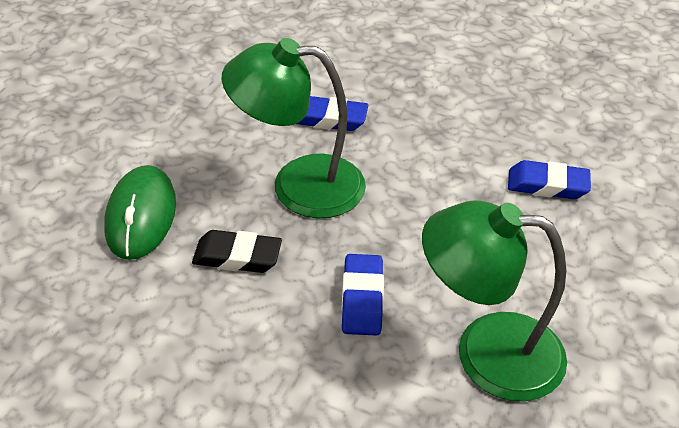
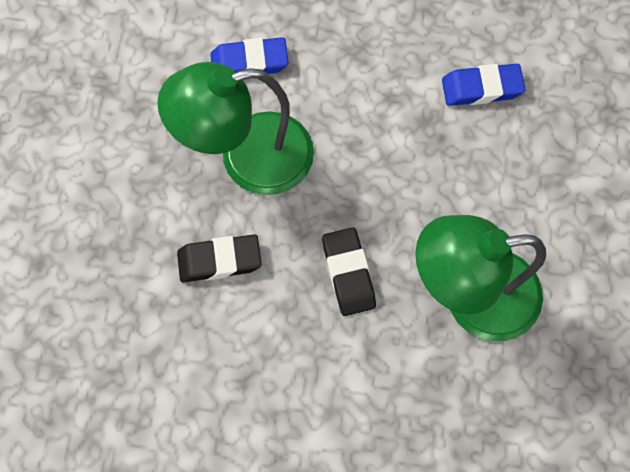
camera: 15 degrees left, 25 degrees up
green mouse [104,165,176,260] -> none
blue eraser [342,254,384,336] -> black eraser [322,227,376,316]

